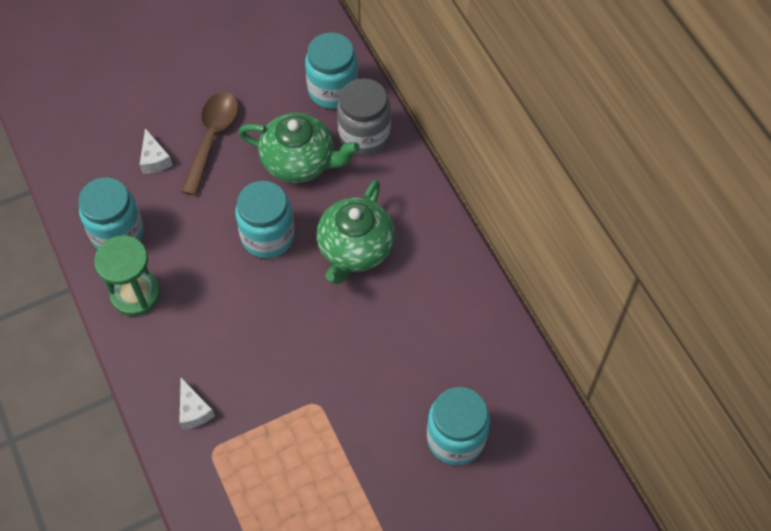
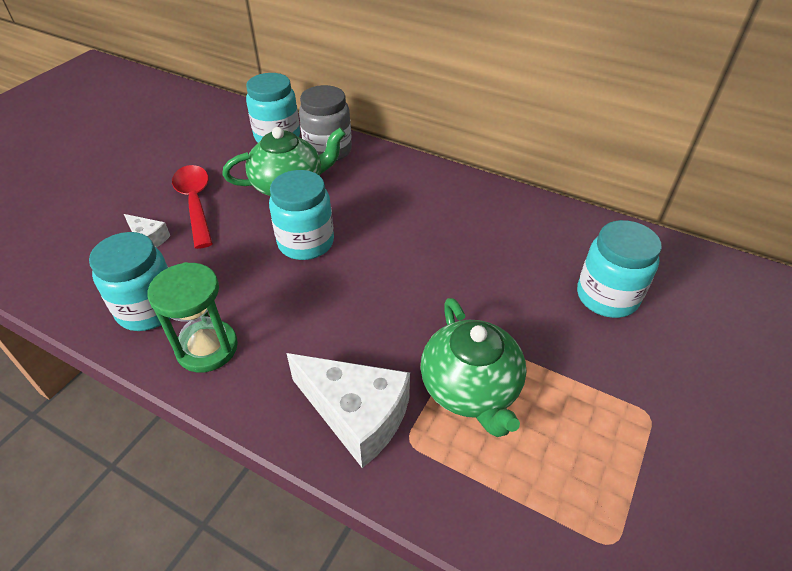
camera: 35 degrees left, 15 degrees down
white cheese [179,378,215,429] -> white cheese [286,353,410,468], size x2.02
brown spoon [181,92,238,196] -> red spoon [172,165,213,249]
green teapot [316,180,395,284] -> green teapot moved to [421,298,526,437]

